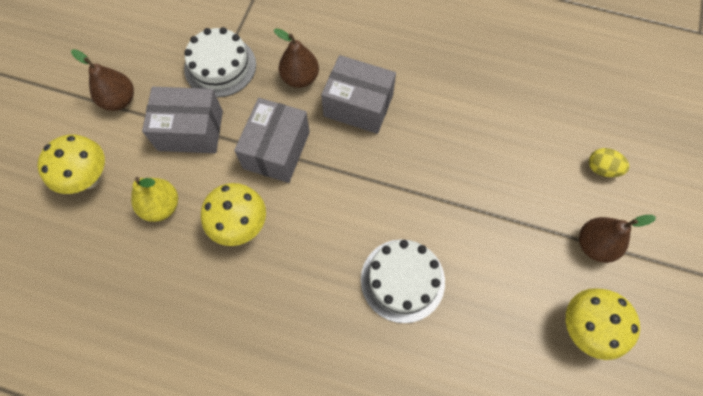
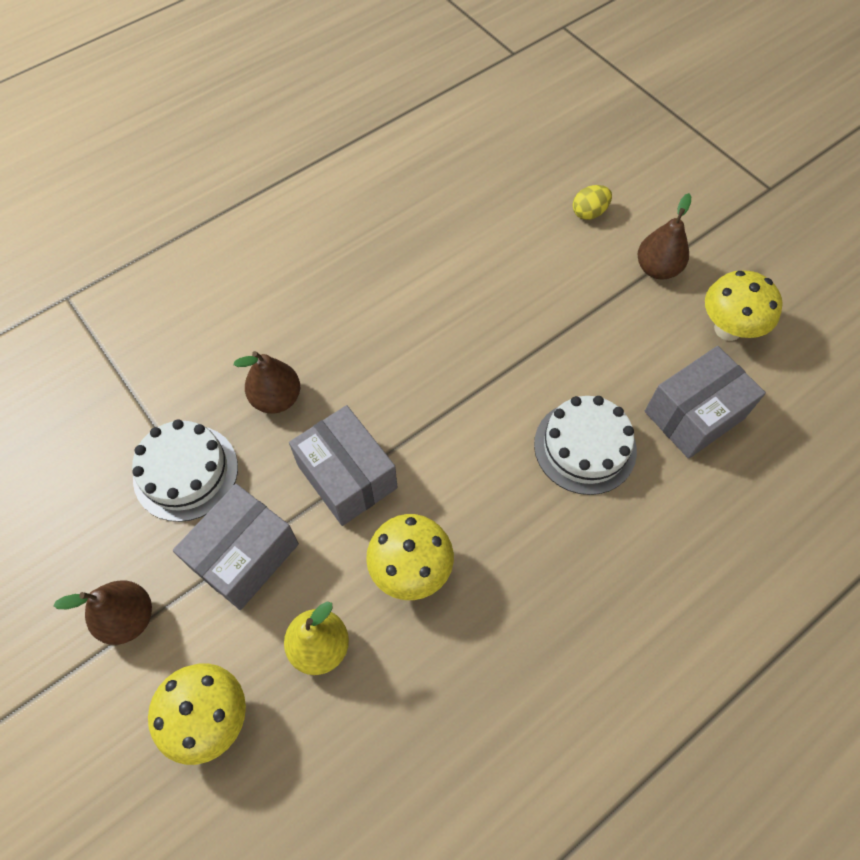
camera: 55 degrees left, 5 degrees down
grey box [321,55,396,134] -> grey box moved to [645,346,766,459]

